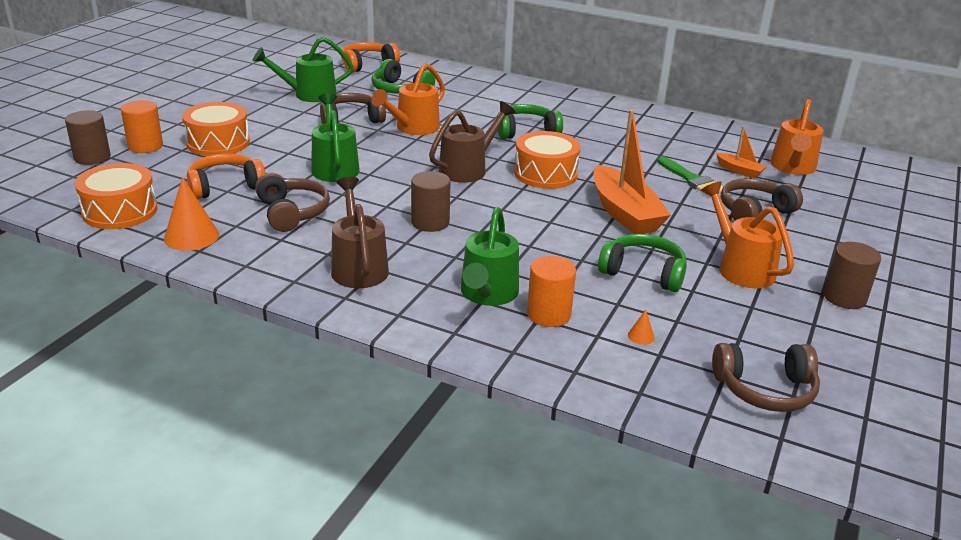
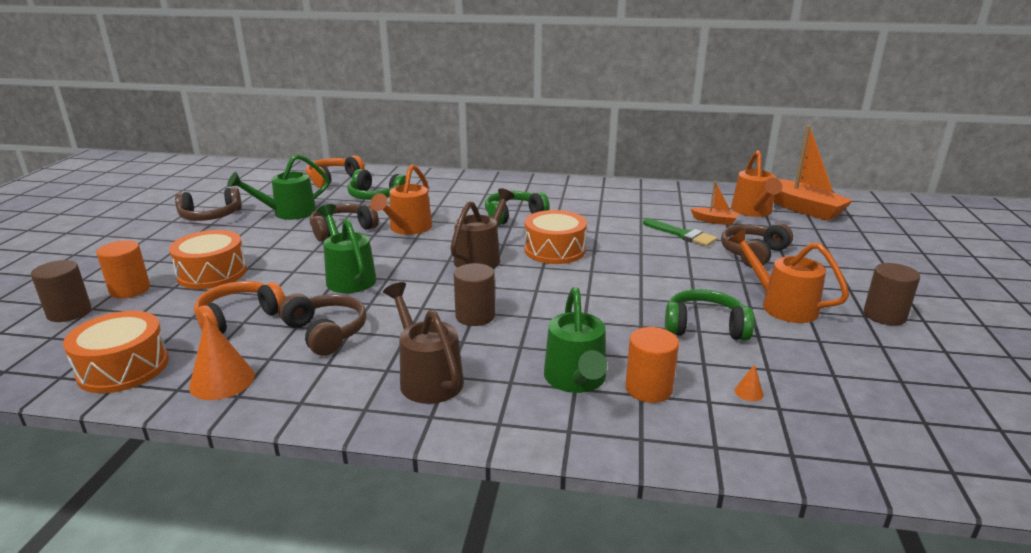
camera: 15 degrees left, 5 degrees down
orange boat [594,109,671,234] -> orange boat moved to [773,125,853,221]
brown headphones [712,343,820,412] -> brown headphones moved to [175,187,242,221]

